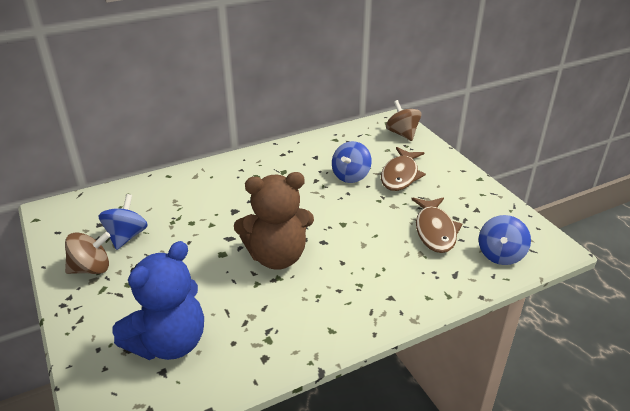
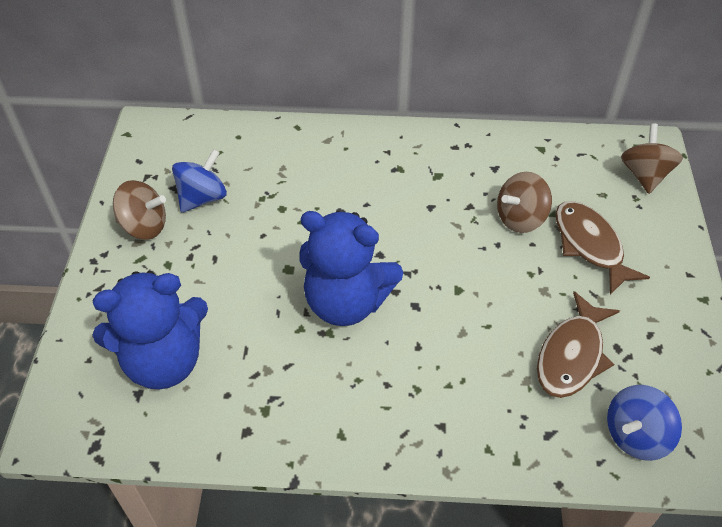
camera: 30 degrees right, 15 degrees up
brown teddy bear [234,172,314,270] -> blue teddy bear [299,211,403,326]
blue spinning top [332,141,372,183] -> brown spinning top [497,172,552,233]
brown fish [381,147,426,191] -> brown fish turned 105 degrees clockwise [555,201,650,295]

